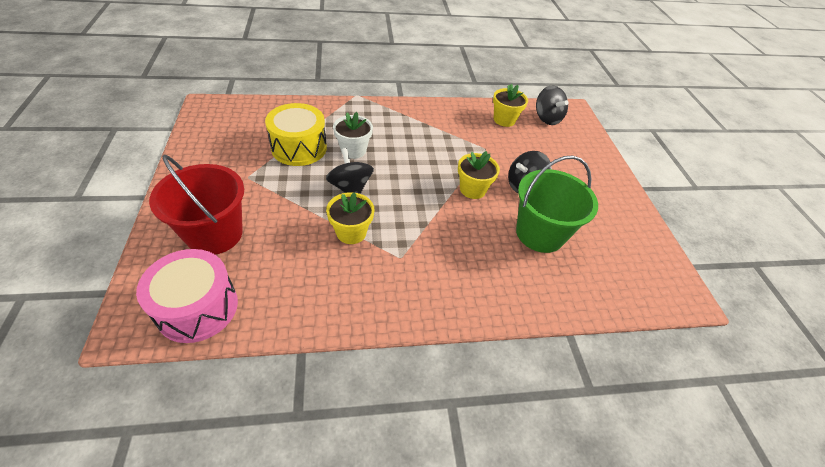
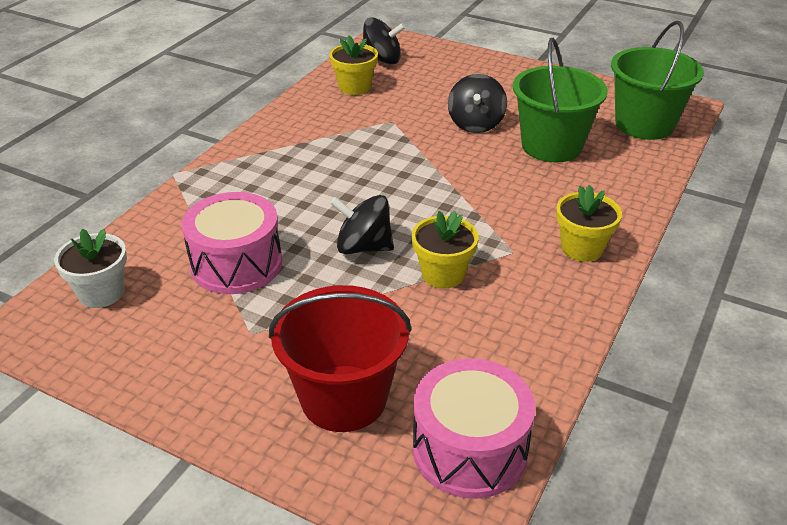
camera: 50 degrees left, 10 degrees down
yellow drum [265,103,327,166] -> pink drum [182,192,282,294]
white flower pot [333,112,373,159] -> white flower pot moved to [54,229,127,308]
yellow flower pot [458,151,500,199] -> yellow flower pot moved to [556,185,622,262]
none -> green bucket [611,21,704,140]

